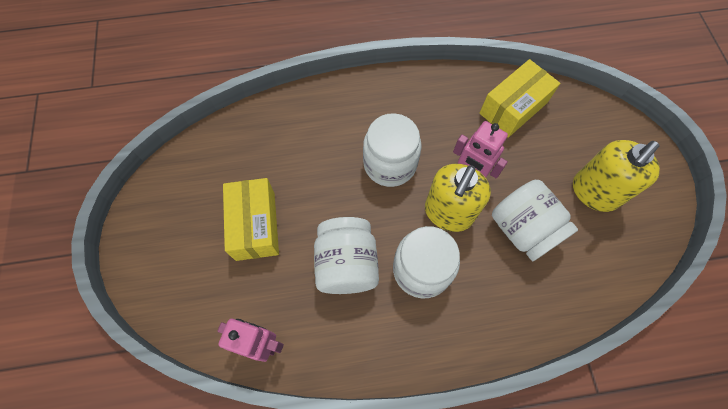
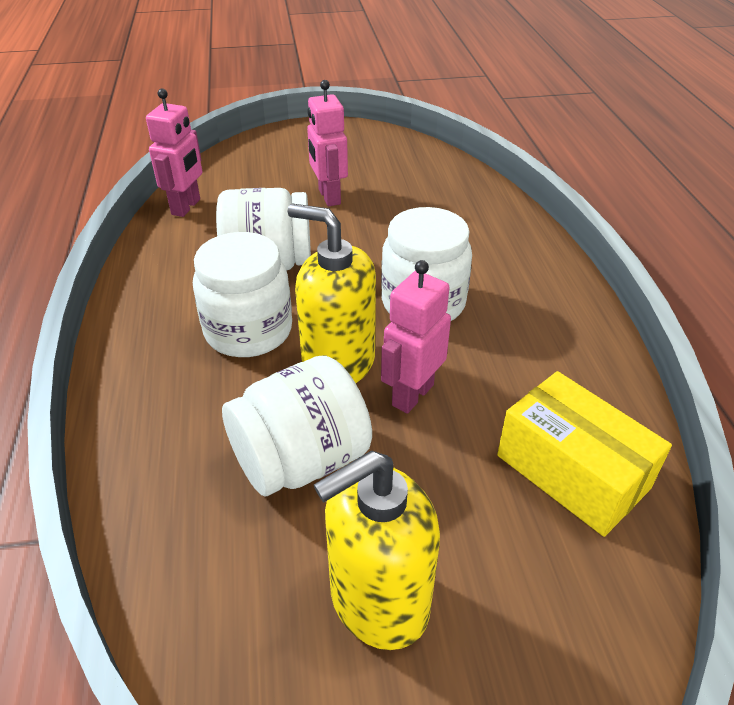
camera: 90 degrees right, 25 degrees down
yellow box [223,178,279,261] -> pink robot [307,80,348,206]
yellow soap dispenser [573,140,660,212] -> yellow soap dispenser turned 75 degrees counterclockwise [314,451,440,650]

